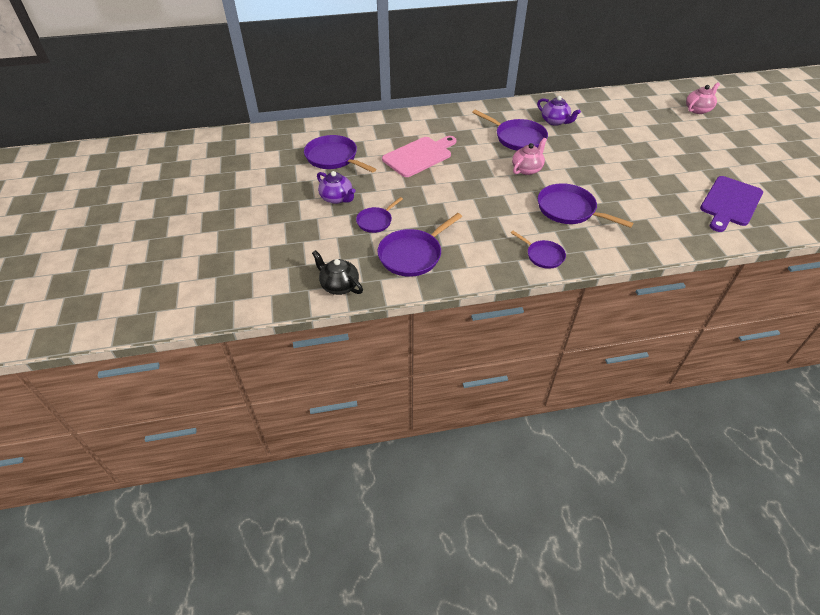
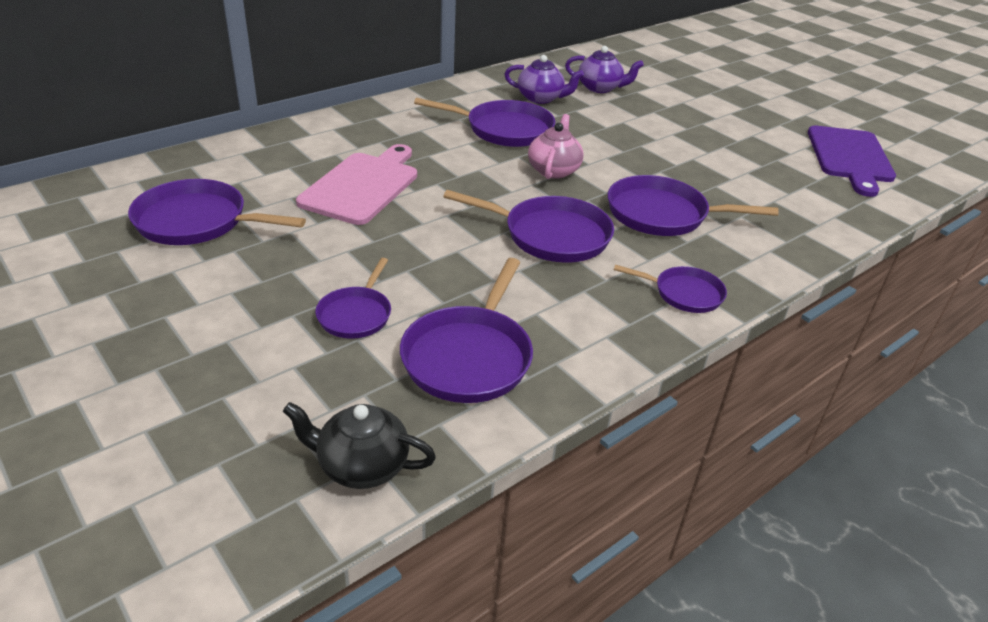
camera: 30 degrees left, 10 degrees down
purple teapot [317,171,355,204] -> purple teapot moved to [565,46,644,93]
pink teapot [686,83,720,114] -> none
none -> purple pan [443,190,614,263]

